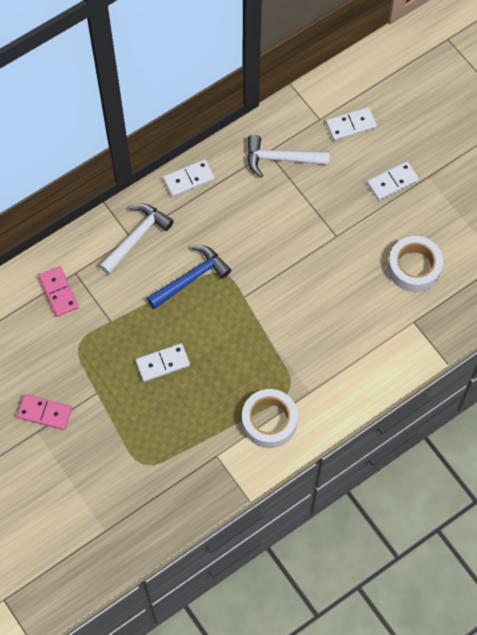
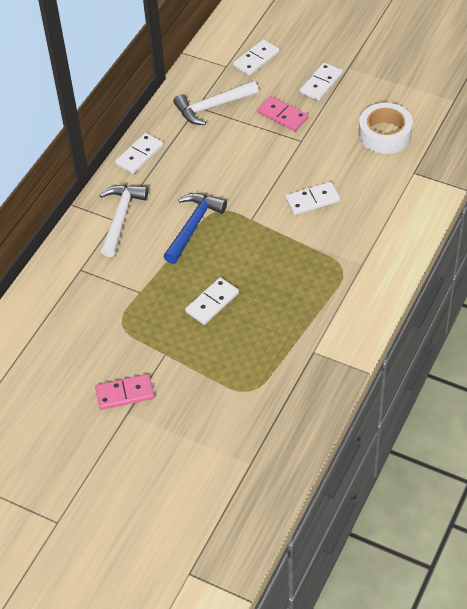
camera: 25 degrees left, 15 degrees down
pink domino [39,266,79,317] -> pink domino moved to [257,96,308,131]
white tape [242,389,298,448] -> none
none -> white domino [285,182,340,215]

